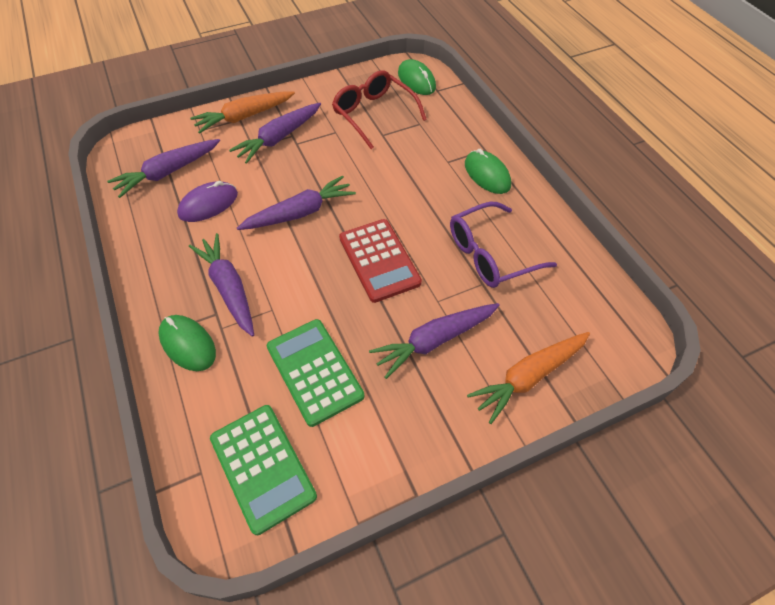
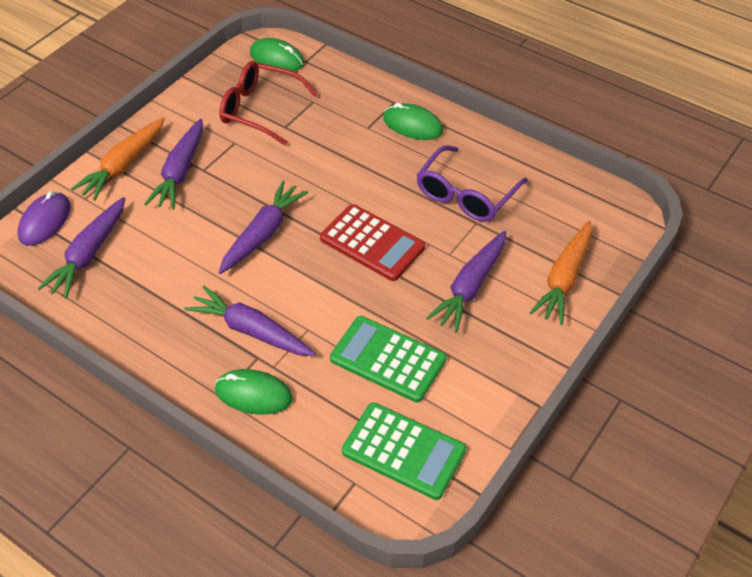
camera: 30 degrees left, 5 degrees down
purple mouse [177,181,238,222] -> purple mouse moved to [18,192,71,246]

